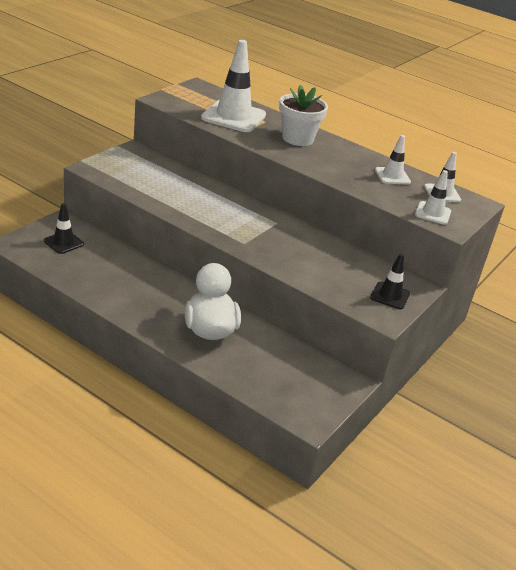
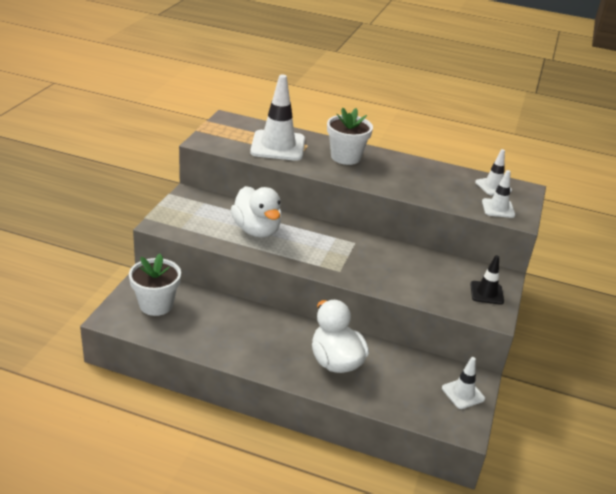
camera: 15 degrees left, 0 degrees up
black traffic cone [44,203,84,254] -> white flower pot [129,254,181,316]
white traffic cone [375,135,411,184] -> white traffic cone moved to [442,357,485,409]
none -> white duck [231,186,282,238]

